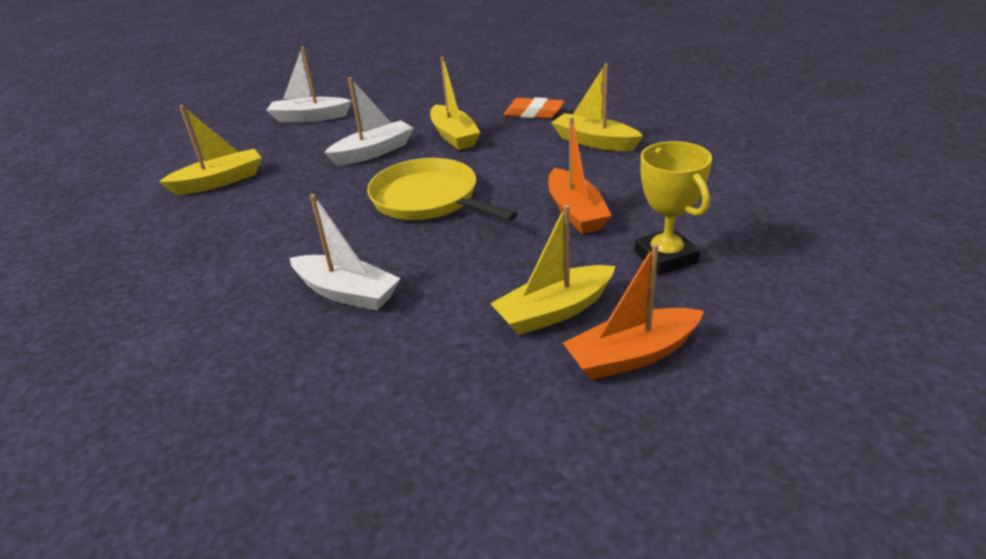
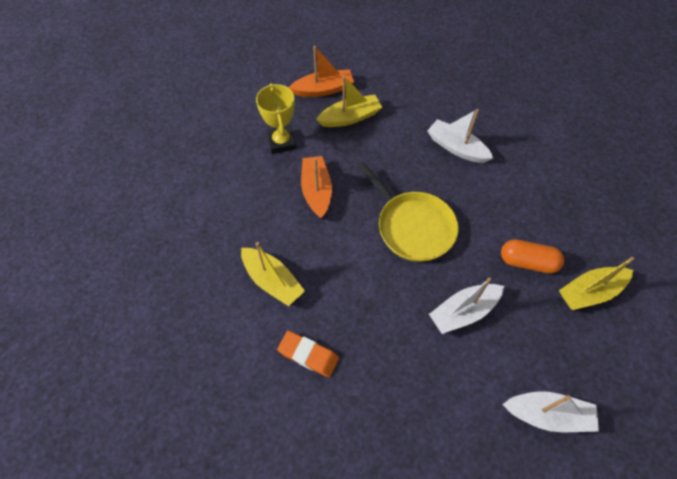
camera: 175 degrees left, 25 degrees up
yellow boat [430,57,480,150] -> none
none -> orange capsule [501,239,564,273]

